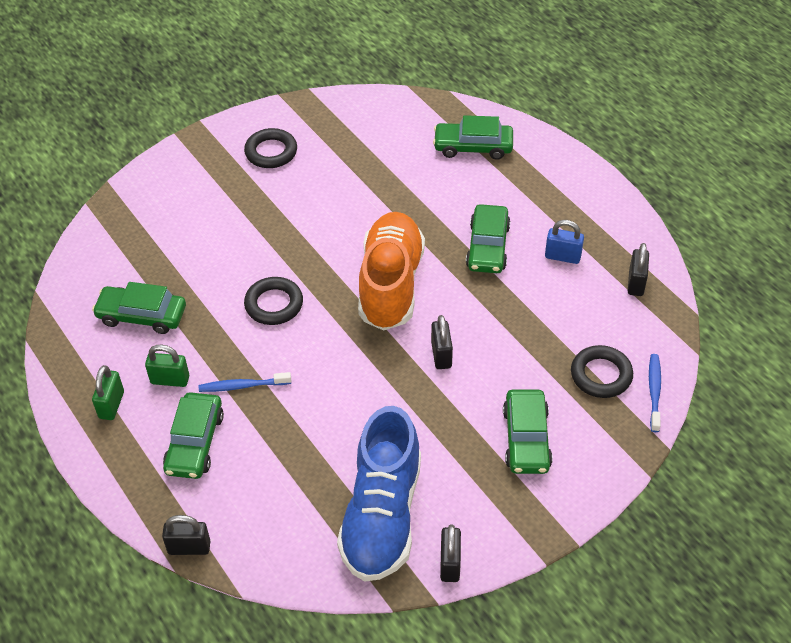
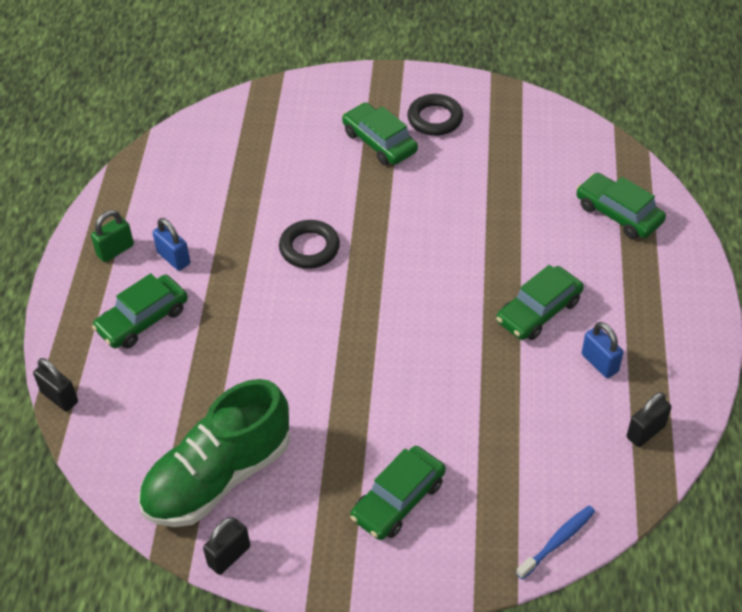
camera: 40 degrees right, 0 degrees up
green car [92,282,186,334] -> green car moved to [342,102,418,165]
green padlock [145,345,189,387] -> blue padlock [153,218,190,271]
blue toothbrush [199,372,291,392] -> none
blue shoe [337,406,421,582] -> green shoe [138,379,290,527]
orange shoe [358,212,425,330] -> none
black padlock [431,315,453,369] -> none
black ring [571,345,633,398] -> none

